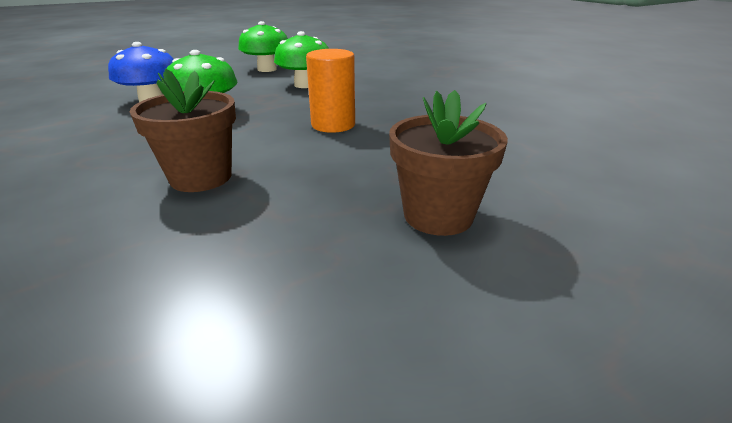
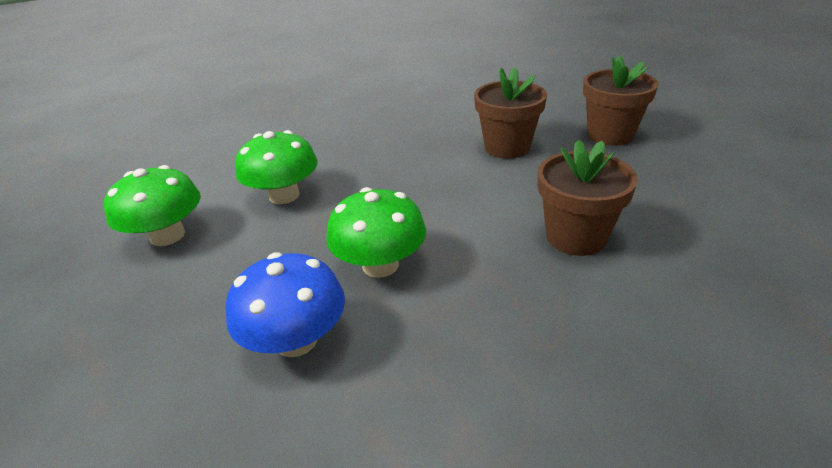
camera: 80 degrees left, 5 degrees up
orange cylinder [306,49,355,133] -> none
none -> brown flower pot [474,67,547,159]

